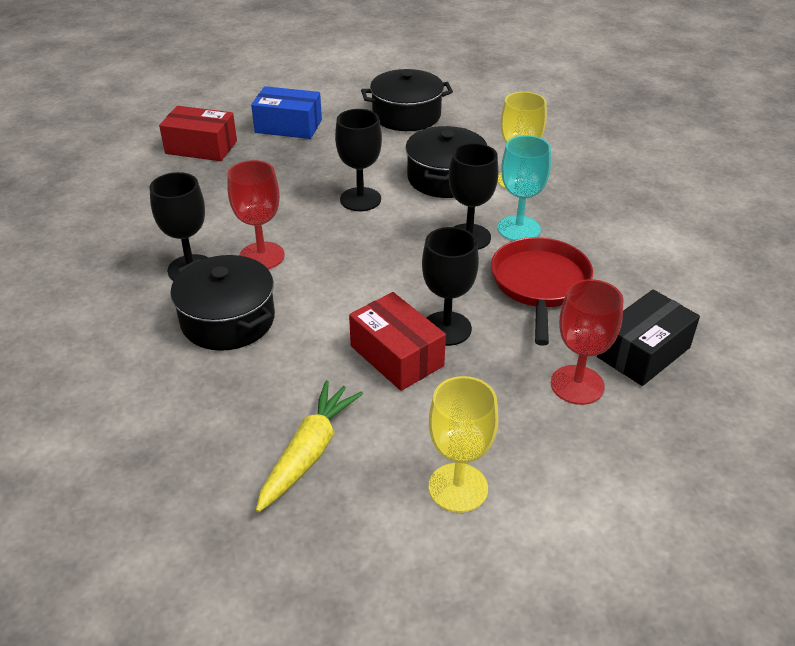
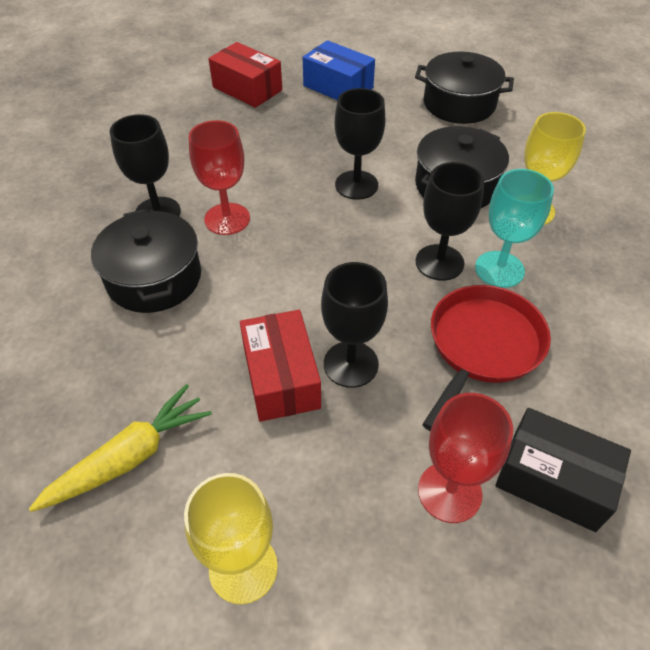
camera: 25 degrees right, 10 degrees up
black box [597,290,700,386] -> black box turned 45 degrees clockwise [495,408,631,532]

